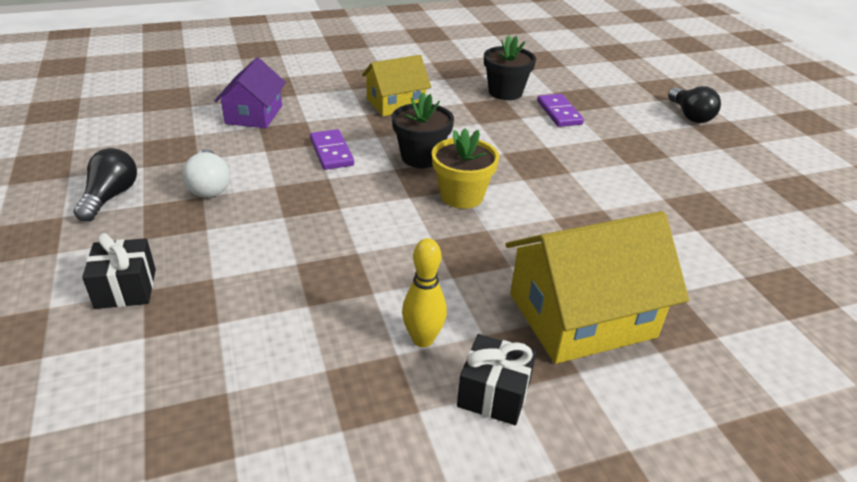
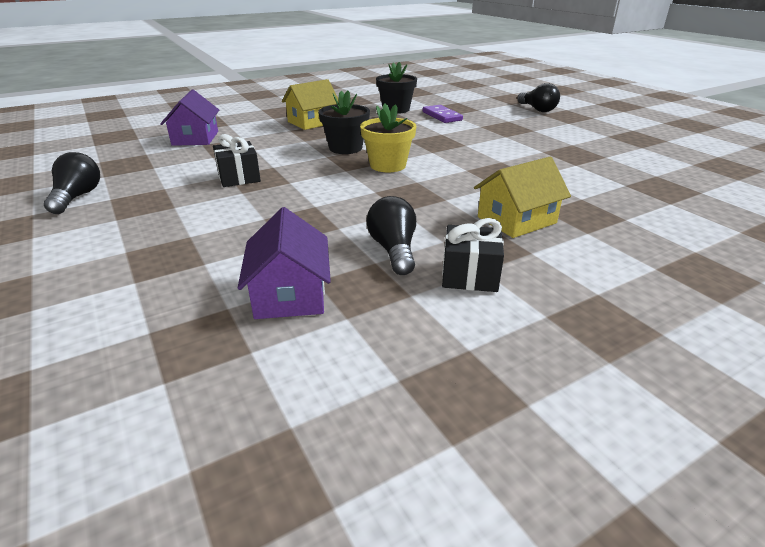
camera: 10 degrees left, 5 degrees down
black gift [82,233,156,309] -> black gift moved to [213,134,261,187]
white light bulb [182,149,230,198] -> none
purple domino [310,129,354,170] -> none
yellow bowling pin [402,238,447,347] -> black light bulb [366,196,416,275]
yellow house [505,211,689,364] -> yellow house [474,157,571,238], size x0.62
none -> purple house [238,207,331,319]

